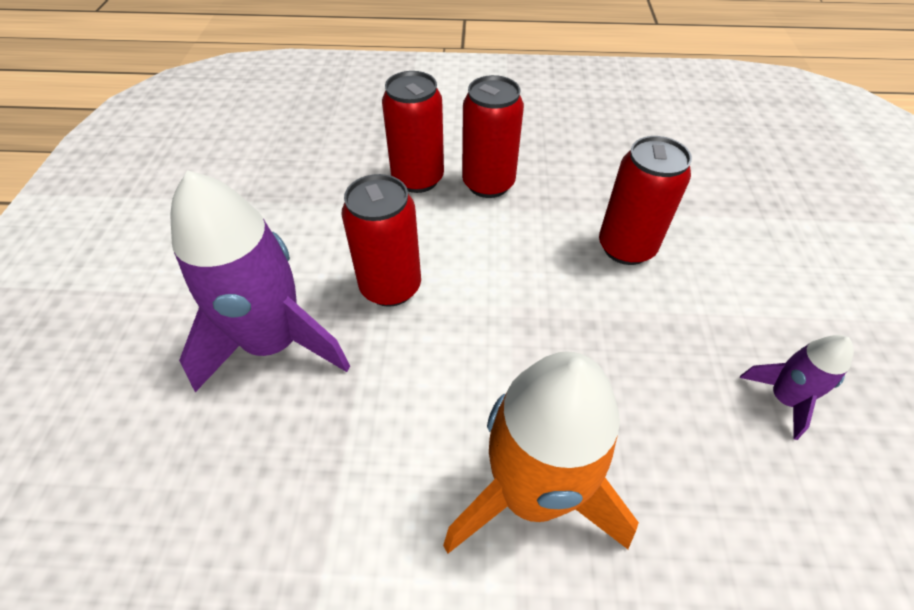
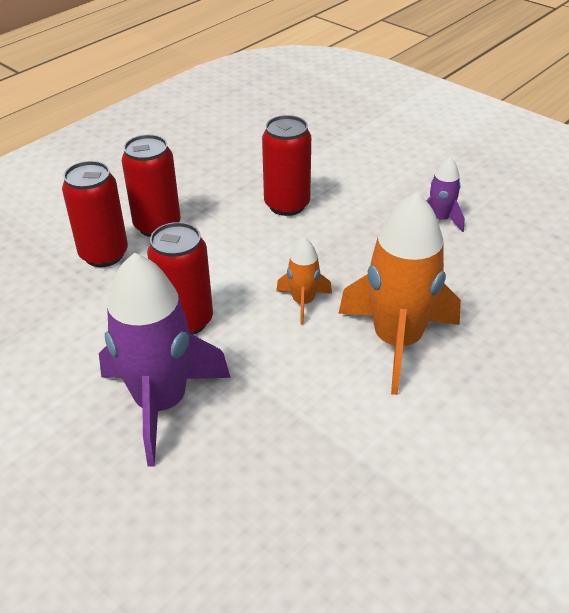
camera: 50 degrees left, 10 degrees down
none -> orange rocket [276,238,332,325]

